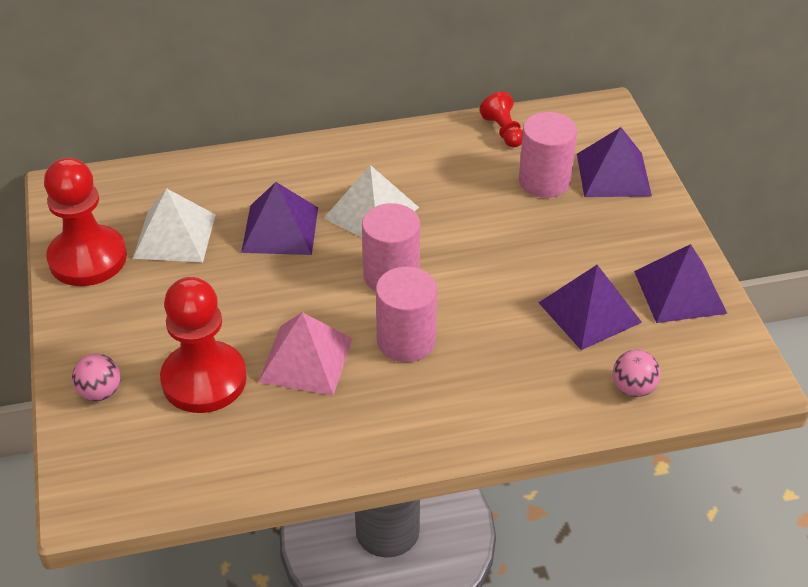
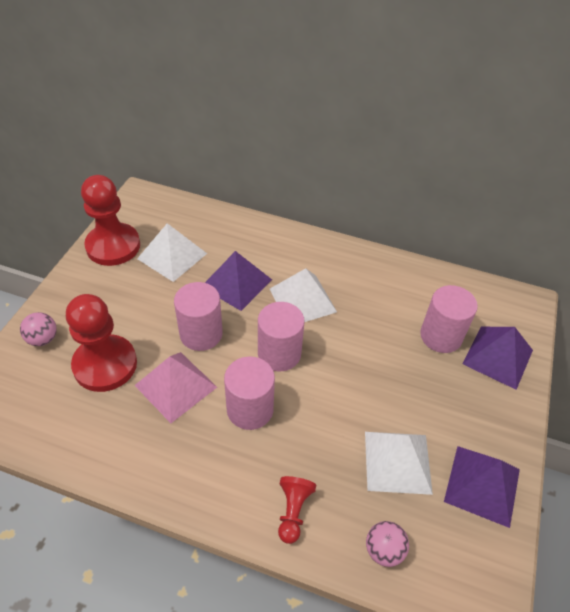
camera: 30 degrees right, 5 degrees up
red pawn [479,92,523,148] -> red pawn moved to [278,476,316,544]
purple pyramid [538,265,642,350] -> white pyramid [365,432,433,495]
none -> pink cylinder [174,282,223,351]

